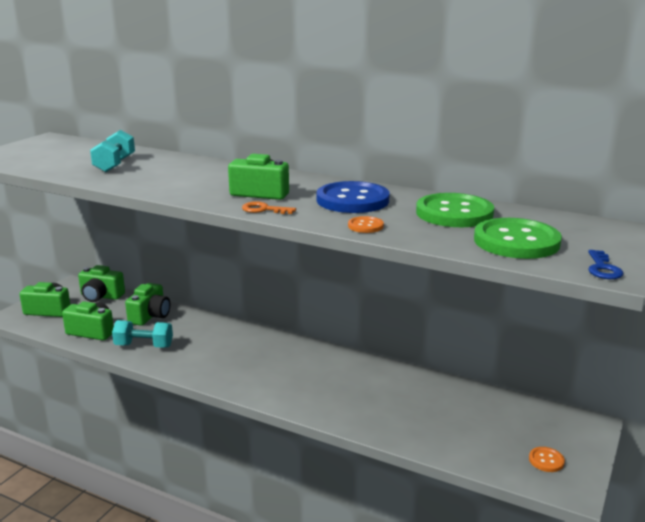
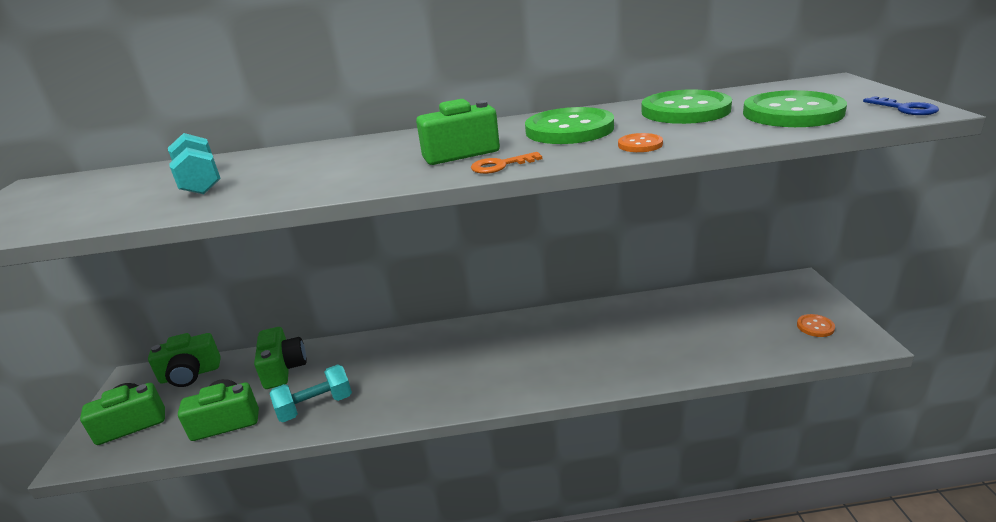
camera: 30 degrees left, 5 degrees up
blue button [317,181,390,213] -> green button [525,107,614,144]

